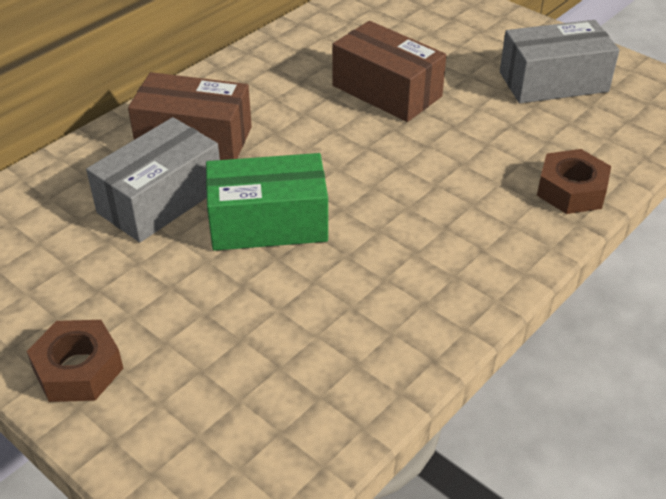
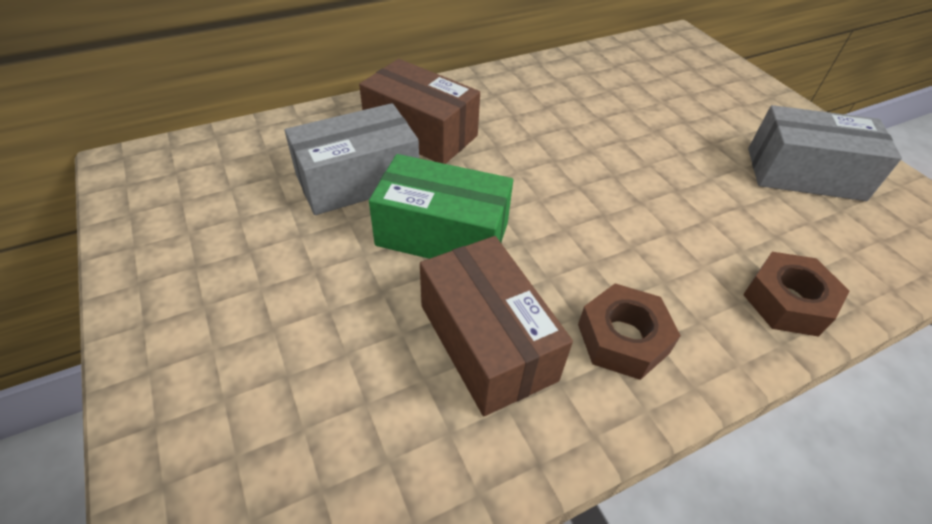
camera: 20 degrees right, 5 degrees up
brown nut [27,320,124,402] -> brown nut moved to [578,283,681,380]
brown box [332,21,446,122] -> brown box moved to [420,236,573,416]

